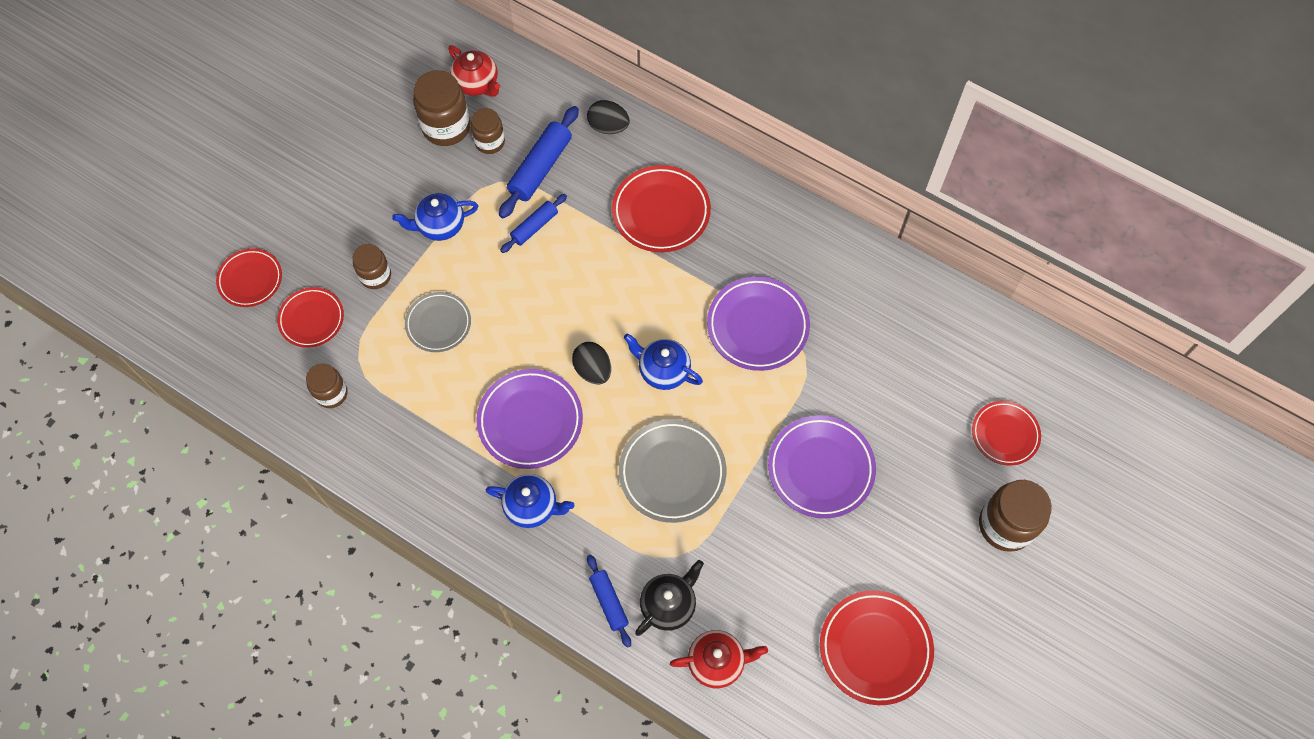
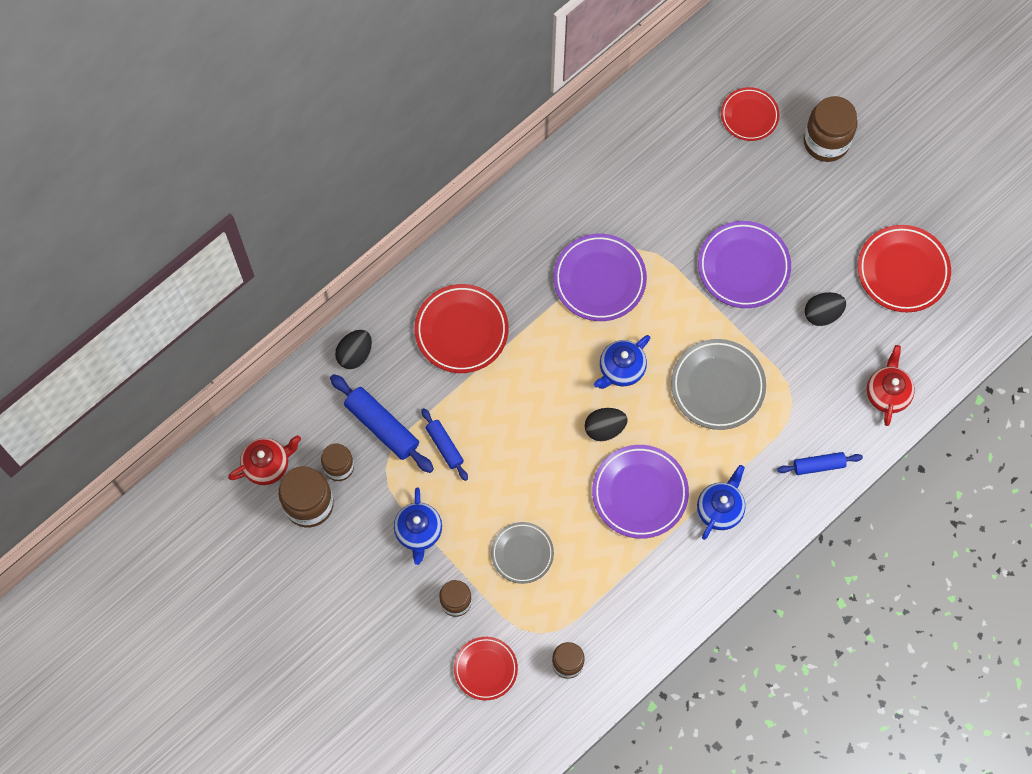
camera: 75 degrees left, 5 degrees up
red plate [216,248,282,307] -> none
black teapot [635,560,704,636] -> none
none -> black egg [805,292,846,326]

